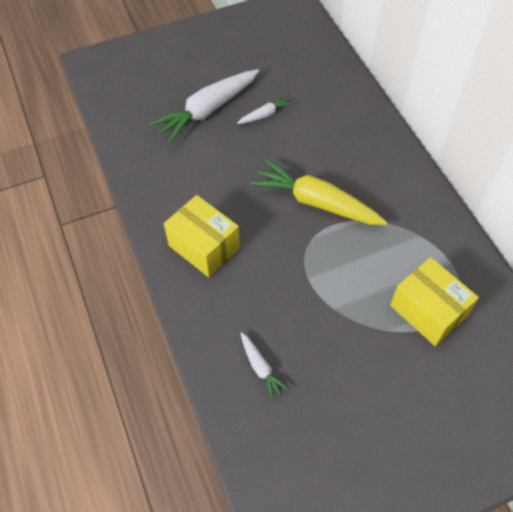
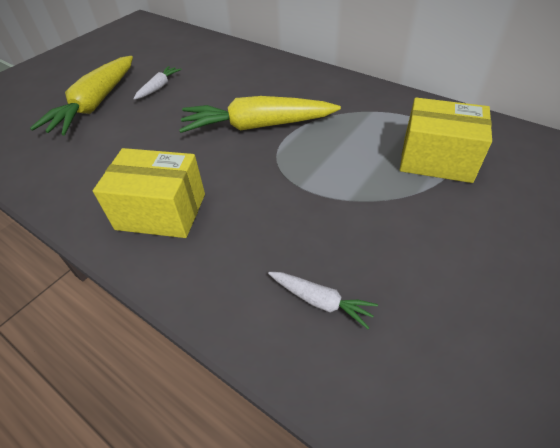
camera: 30 degrees left, 10 degrees down
white carrot [150,69,259,143] -> yellow carrot [30,56,133,136]

